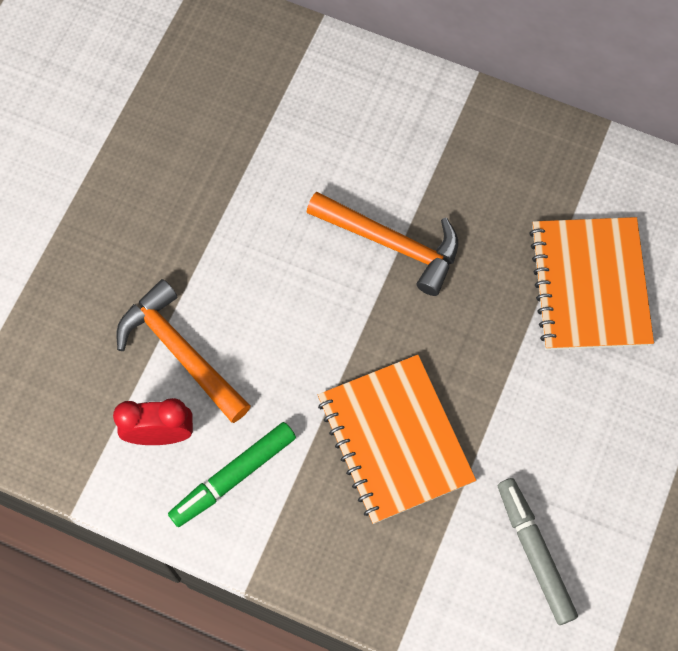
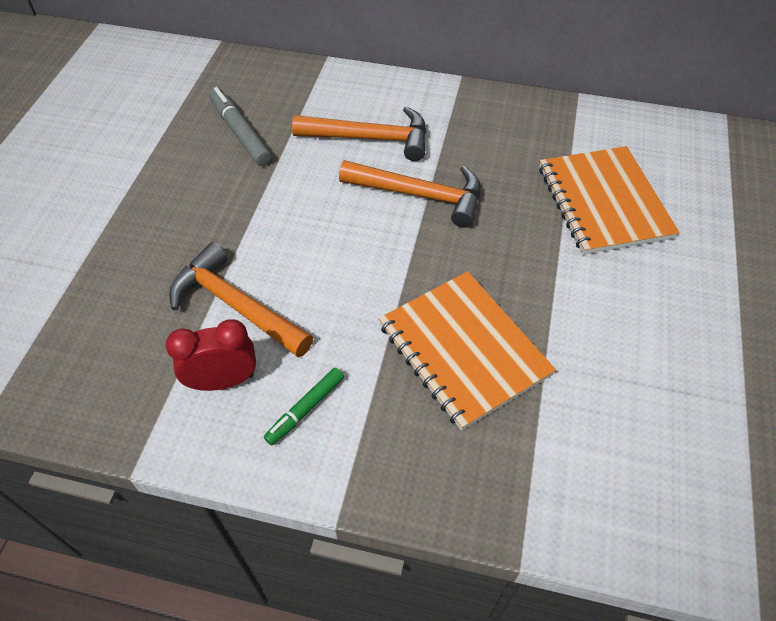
camera: 10 degrees left, 15 degrees down
green marker [168,422,296,527] -> green marker [264,368,344,445], size x0.65
grey marker [498,478,578,625] -> grey marker moved to [209,87,272,166]
none -> orange hammer [292,106,427,161]

